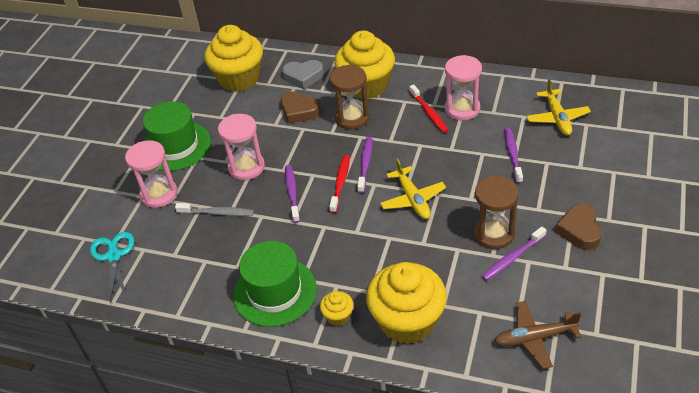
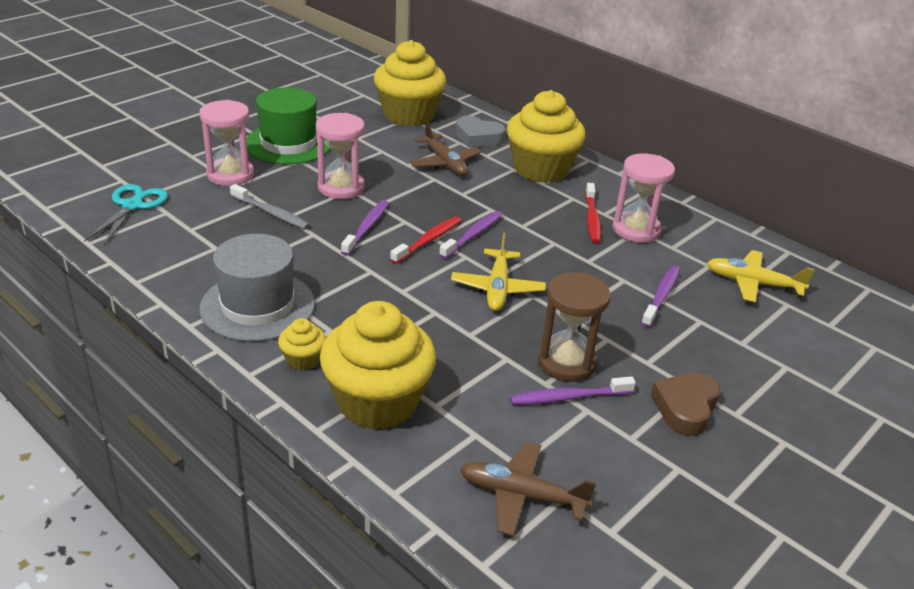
camera: 20 degrees right, 10 degrees down
green hat [233,241,317,327] -> grey hat [199,234,315,342]
brown heart [281,92,321,124] -> brown plane [410,121,482,176]
brown hourglass [330,65,370,129] -> none
yellow plane [526,79,591,135] -> yellow plane turned 90 degrees clockwise [707,250,815,302]

